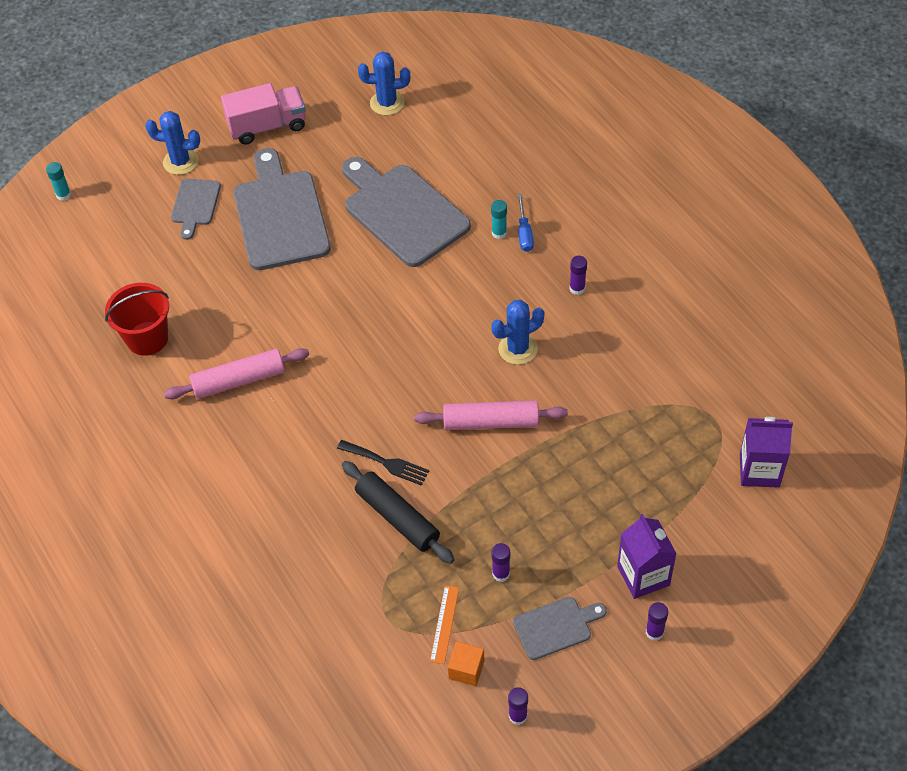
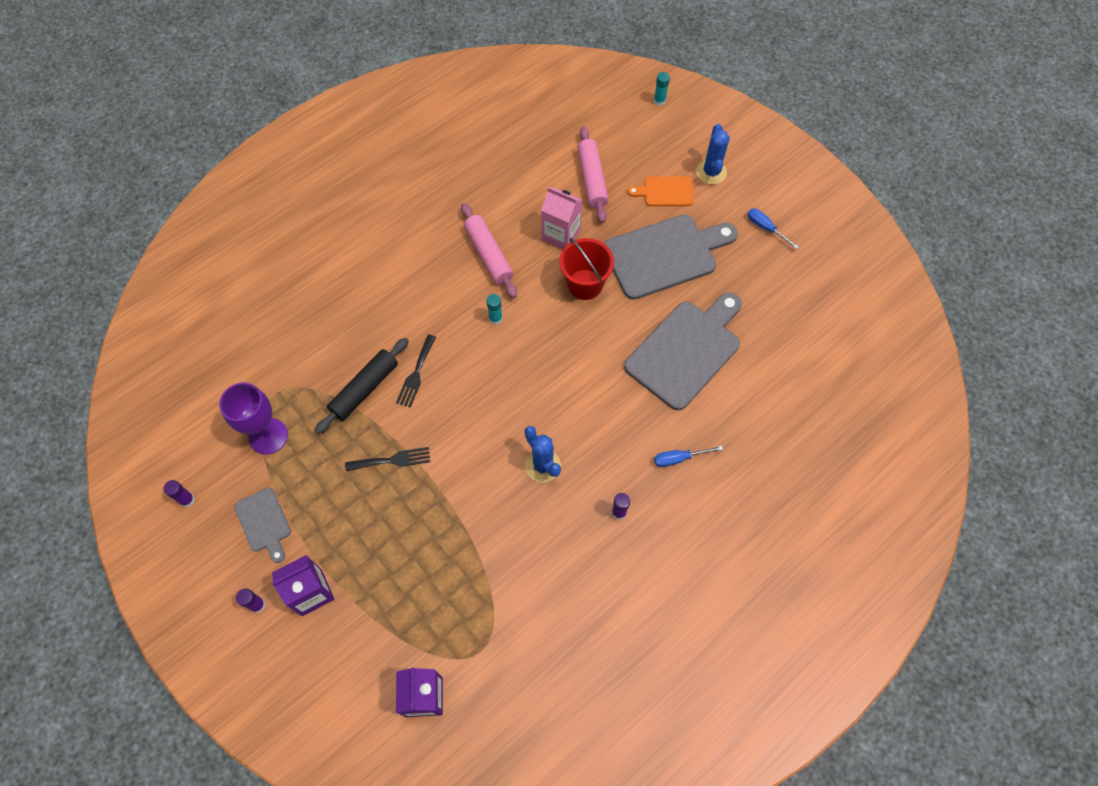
camera: 80 degrees right, 10 degrees up
red bucket [105,283,169,356] -> red bucket moved to [559,238,614,300]
grey cutting board [171,179,221,240] -> orange cutting board [628,176,694,206]
pink truck [221,83,306,145] -> blue screwdriver [747,209,799,249]
blue cactus [358,51,410,115] -> none
pink rolling pin [414,400,568,430] -> pink rolling pin moved to [577,126,609,223]
orange ruler [430,586,459,664] -> purple goblet [219,383,288,455]
orange cube [448,641,484,686] -> none
turquoise glue stick [491,200,507,239] -> turquoise glue stick moved to [486,294,503,325]
purple glue stick [491,543,510,582] -> none
none -> black fork [345,447,430,471]
none -> pink carton [541,187,582,249]

